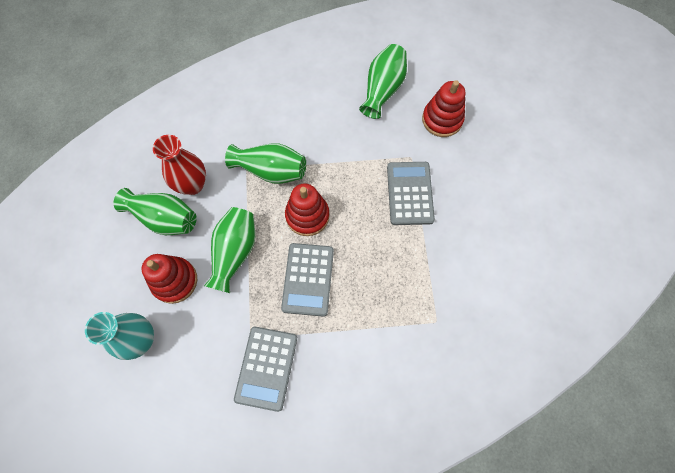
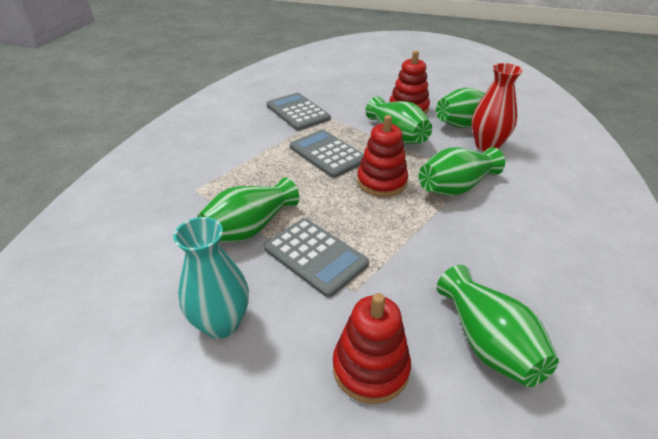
camera: 135 degrees right, 30 degrees down
turquoise vase [85,312,154,360] -> turquoise vase moved to [173,217,249,339]
none -> green vase [197,177,299,242]

